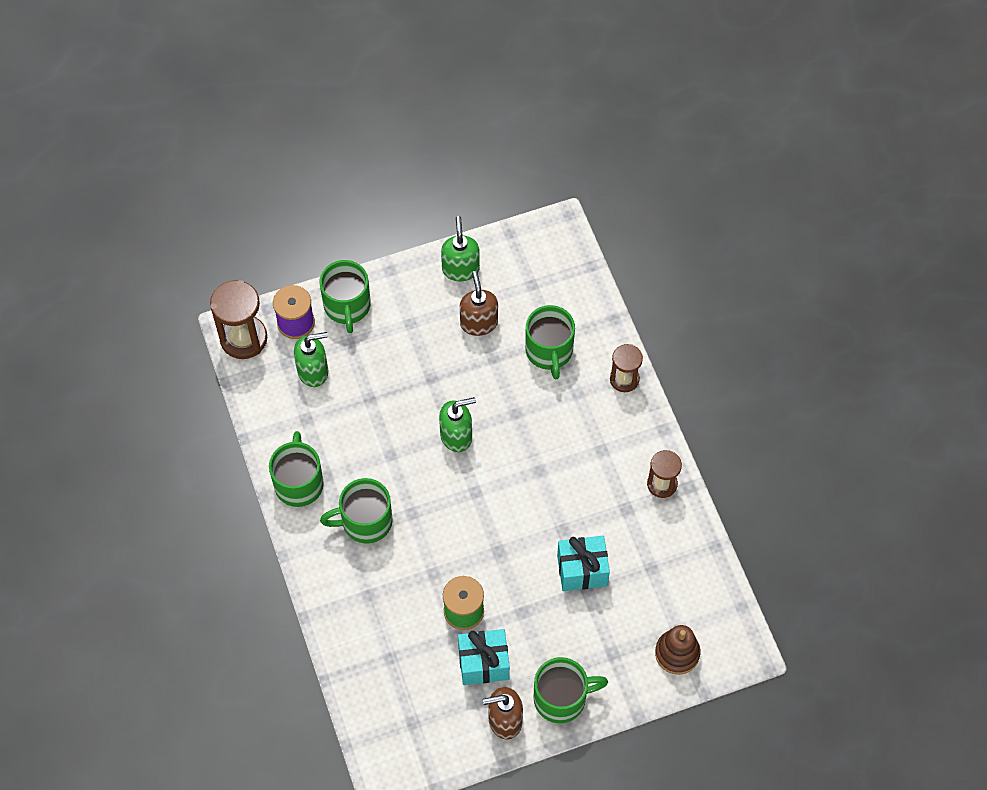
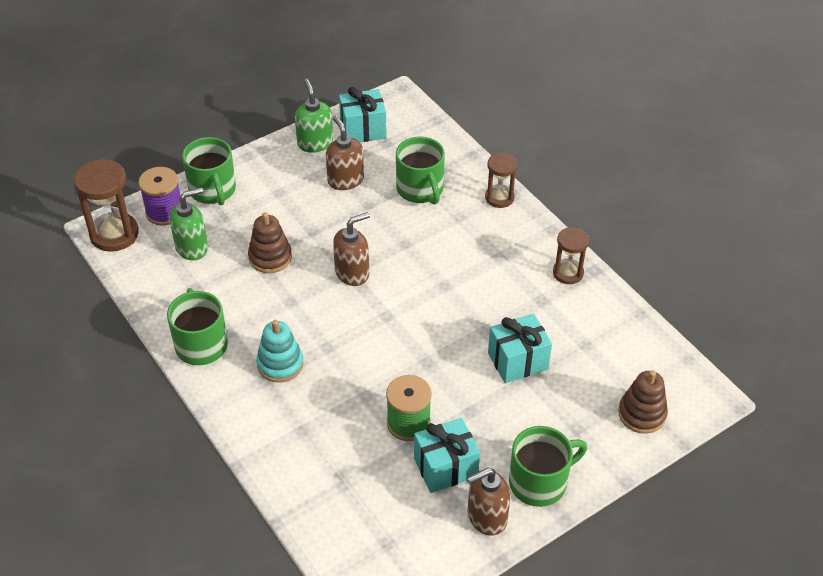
camera: 15 degrees left, 15 degrees down
green mug [320,478,393,544] -> turquoise stacking toy [256,320,304,383]
green soap dispenser [439,397,476,452] -> brown soap dispenser [333,212,370,286]
none -> brown stacking toy [248,212,292,273]
none -> turquoise gift [339,87,387,142]

